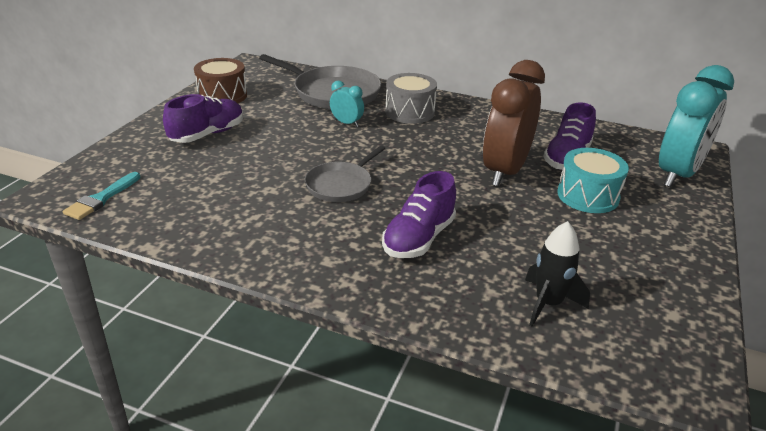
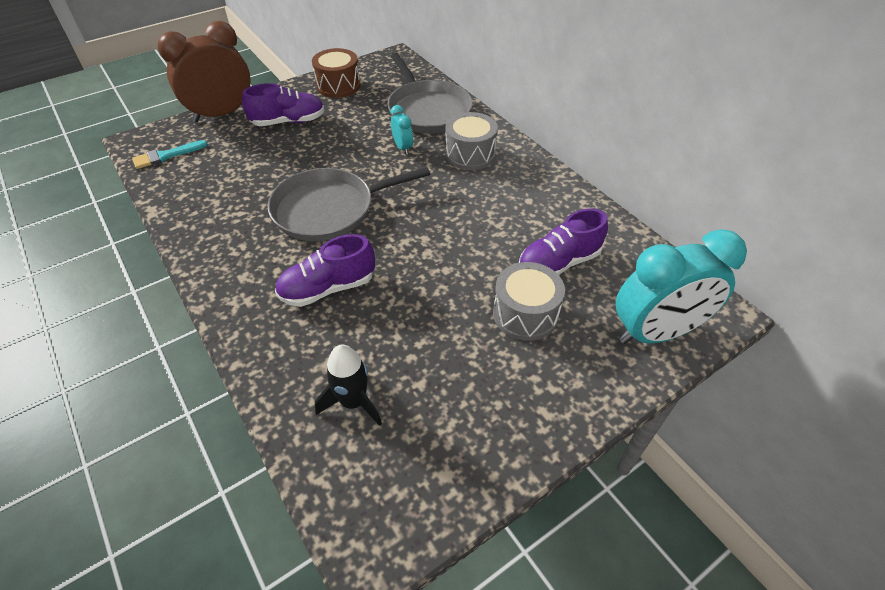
camera: 35 degrees right, 15 degrees up
grey pan [305,145,386,202] -> grey pan [268,167,430,242], size x1.65
brown clock [483,60,545,186] -> brown clock moved to [158,21,251,122]
turquoise drum [557,148,629,213] -> grey drum [493,262,565,341]

